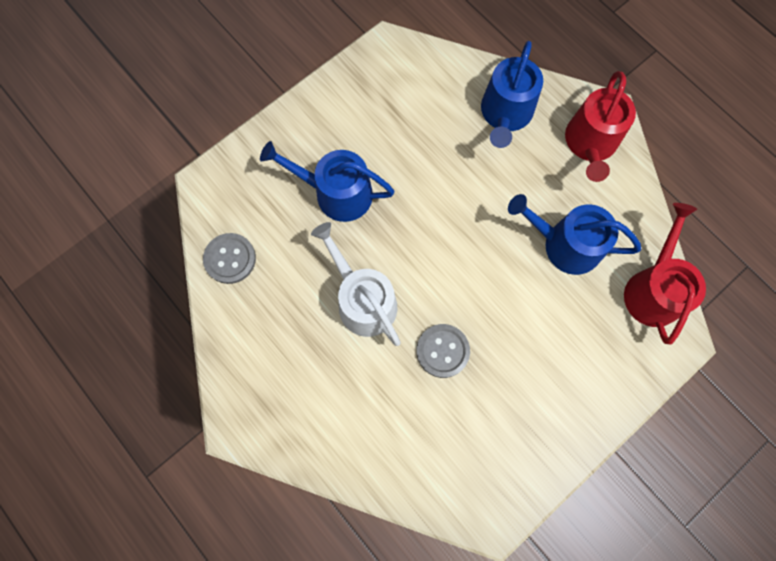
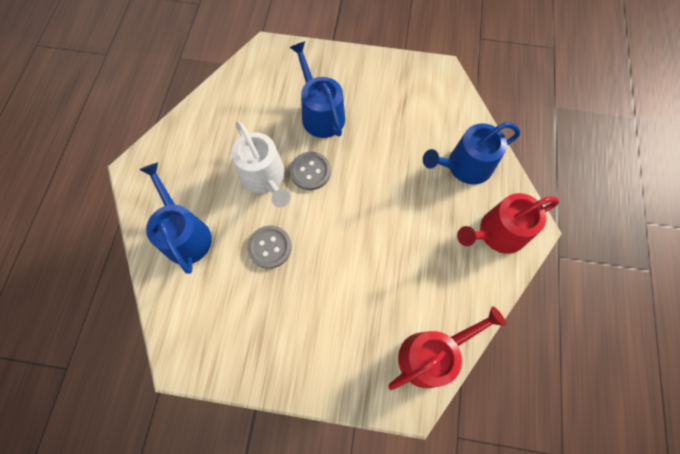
camera: 50 degrees right, 5 degrees down
grey button [203,233,256,284] -> grey button moved to [290,152,331,190]
white watering can [311,222,401,346] -> white watering can turned 135 degrees clockwise [232,121,291,208]
blue watering can [508,194,641,275] -> blue watering can moved to [139,162,212,274]

